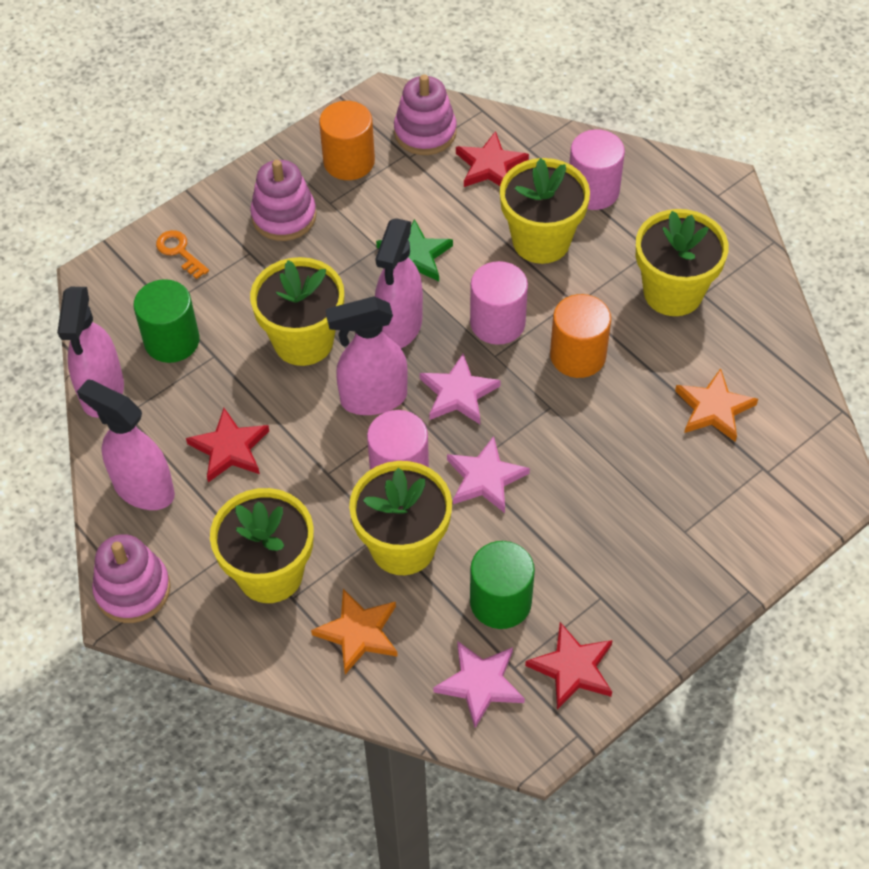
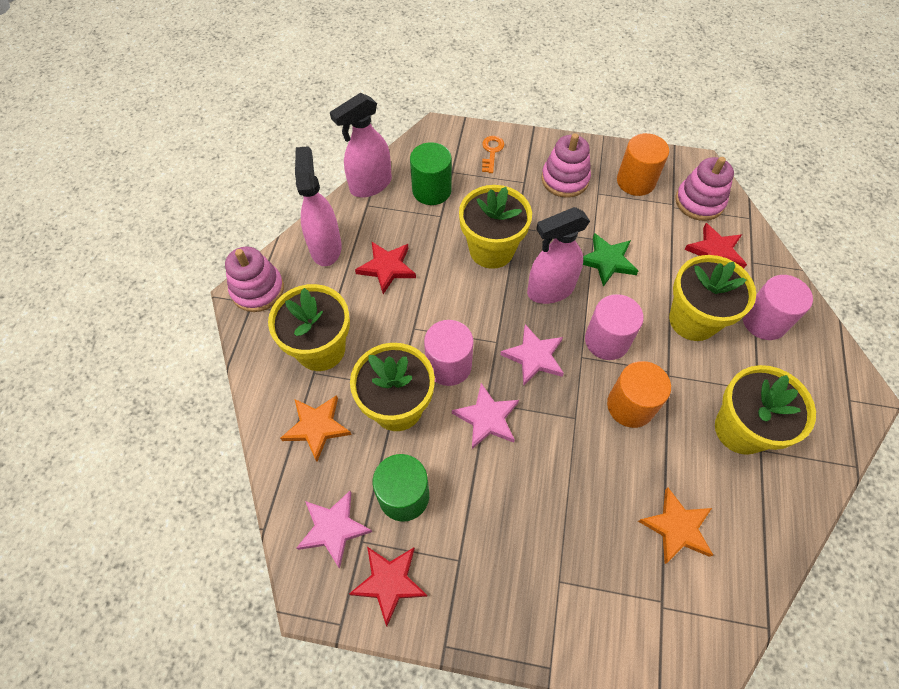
camera: 50 degrees right, 5 degrees up
pink spray bottle [326,296,408,415] -> none

